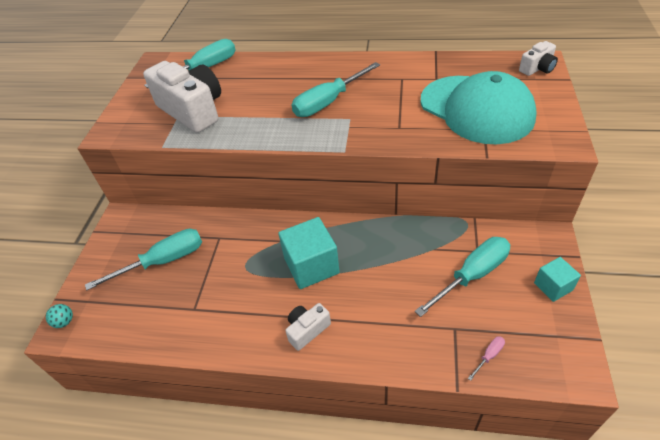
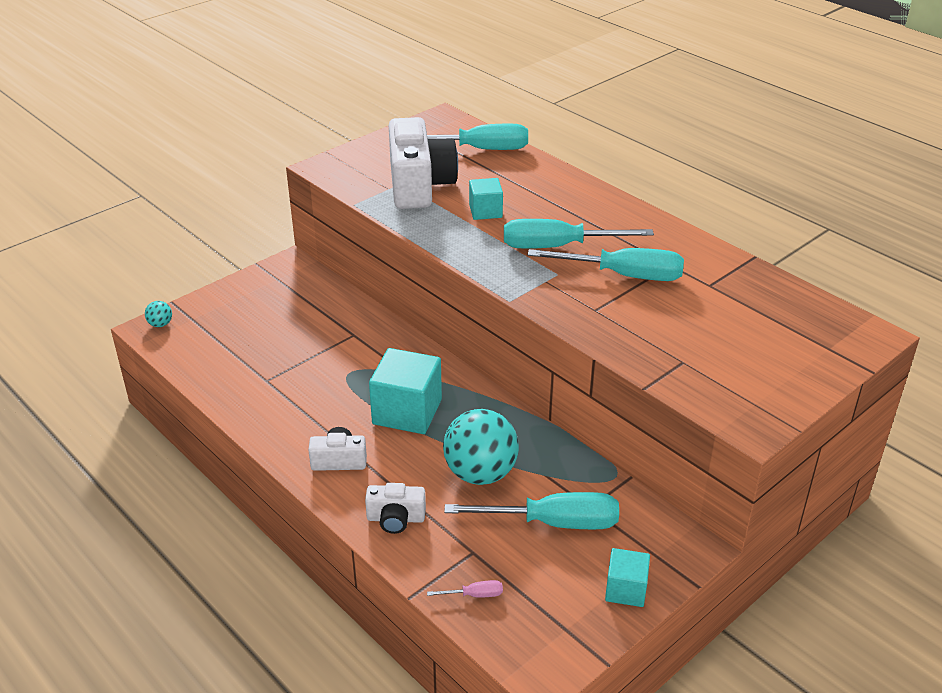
camera: 35 degrees right, 10 degrees down
turquoise screwdriver [85,229,202,290] -> turquoise screwdriver moved to [528,248,684,281]
turquoise cap [420,71,537,144] -> none
white camera [519,41,558,76] -> white camera moved to [365,483,426,534]
none -> turquoise ball [443,409,519,485]
none -> turquoise cube [469,178,503,220]

